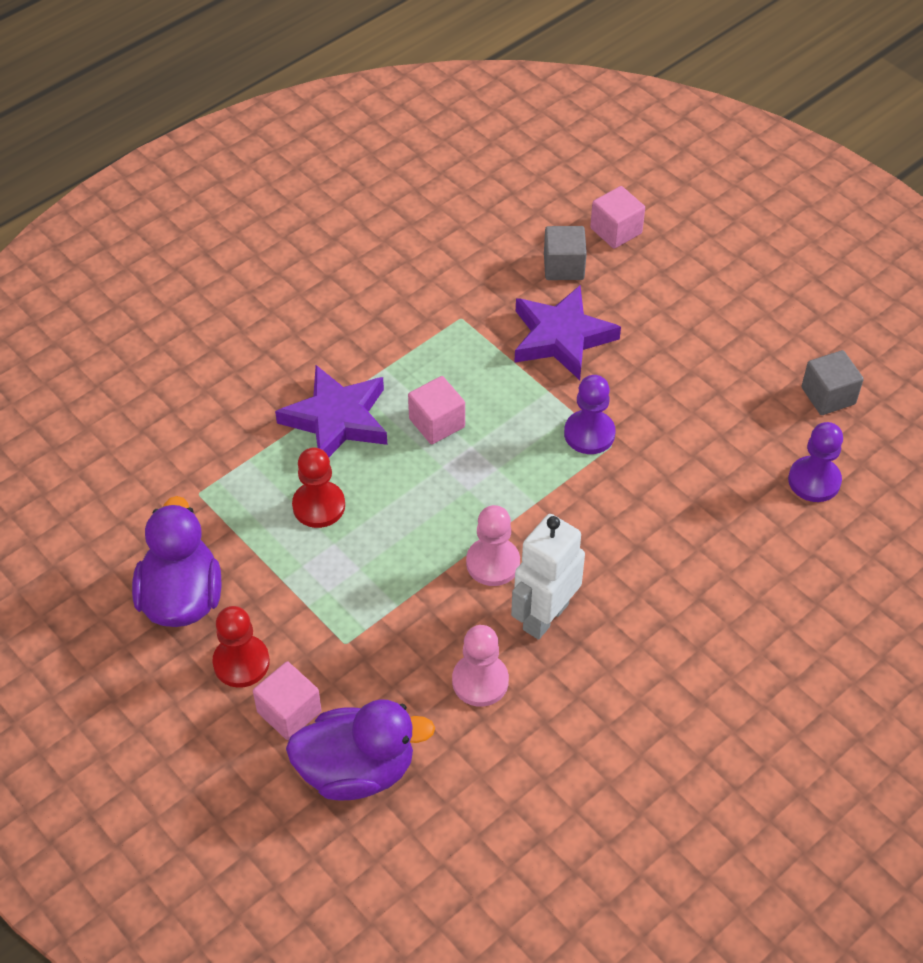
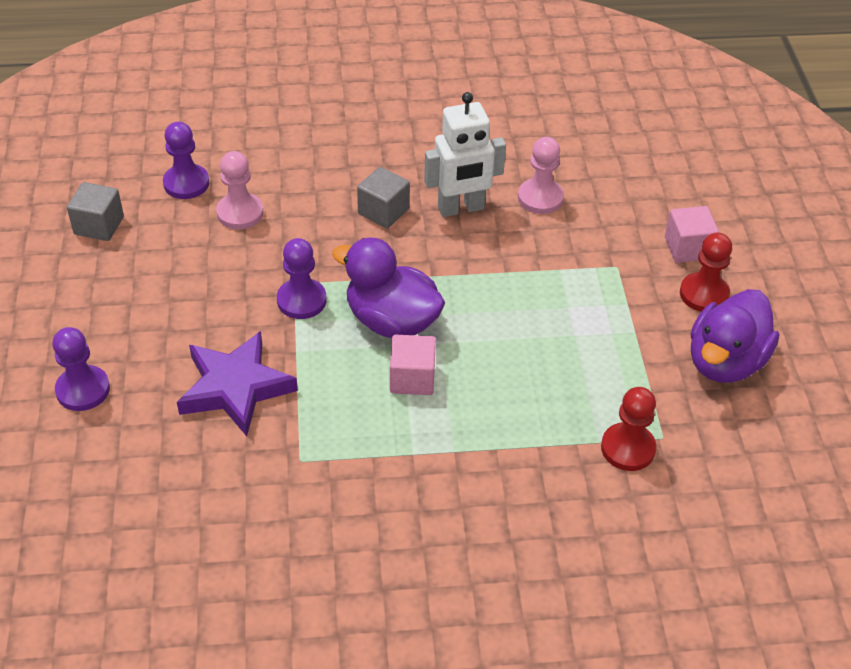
camera: 145 degrees left, 5 degrees down
purple star [275,365,387,457] -> none
purple duck [286,699,435,800] -> purple duck moved to [332,238,445,338]
red pawn [292,448,345,528] -> red pawn moved to [601,387,657,471]
pink pawn [466,505,520,586] -> pink pawn moved to [216,151,264,229]
grey cube [544,226,587,280] -> grey cube moved to [357,167,410,228]
pink cube [590,186,645,249] -> none
none -> purple pawn [52,327,110,411]

